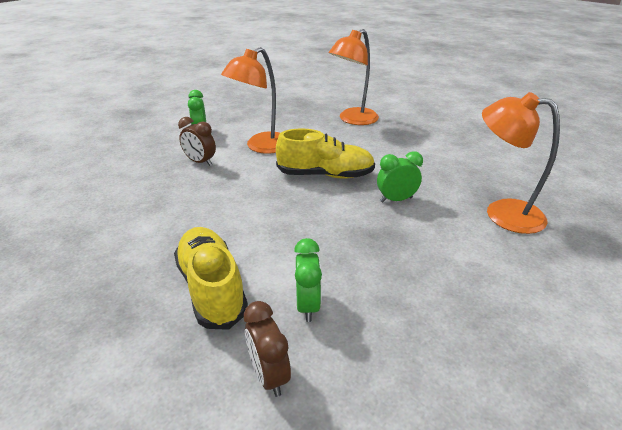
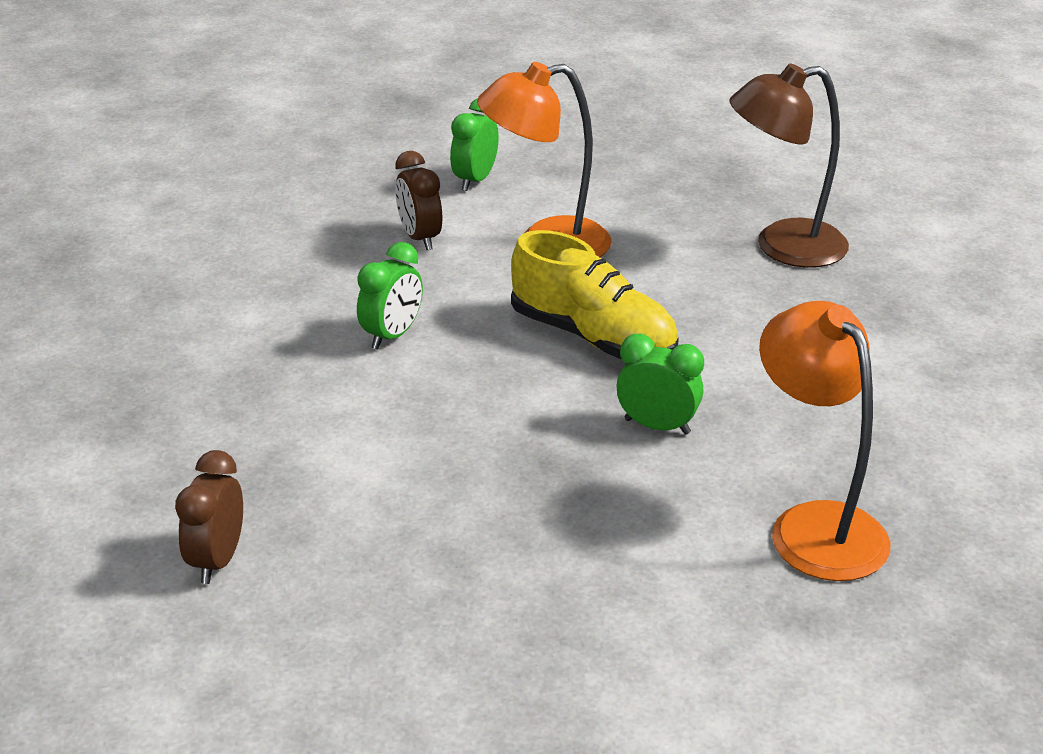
camera: 35 degrees right, 0 degrees up
yellow shoe [174,227,248,330] -> none
green clock [294,238,322,322] -> green clock moved to [357,242,423,350]
orange lamp [329,29,379,125] -> brown lamp [729,63,849,268]

